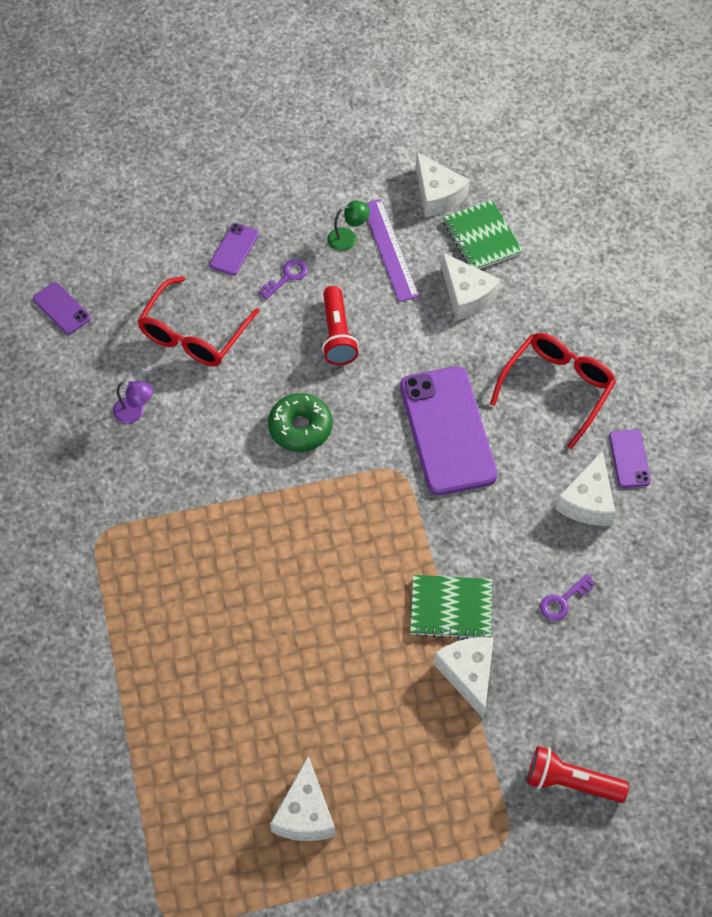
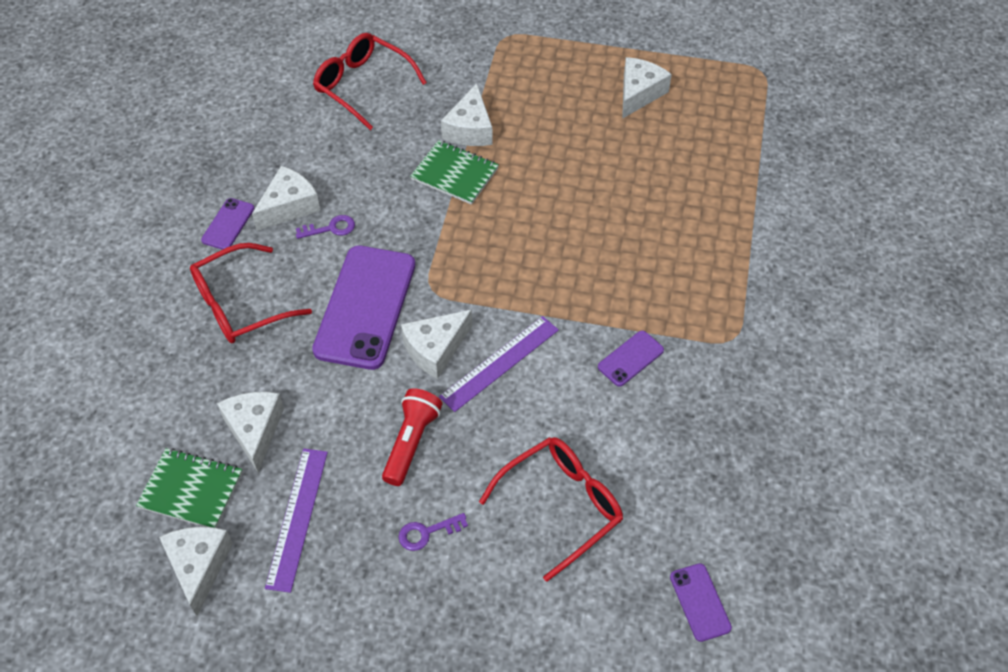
camera: 155 degrees left, 5 degrees down
purple lamp [113,381,153,424] -> none
purple phone [209,223,259,275] -> purple phone moved to [598,331,664,387]
green donut [268,393,332,452] -> purple ruler [439,316,559,412]
green lamp [327,201,370,251] -> none
green notebook [443,200,523,269] -> green notebook turned 75 degrees counterclockwise [136,448,243,528]
red flashlight [527,746,629,803] -> none
purple key [540,574,595,621] -> purple key moved to [296,215,355,239]
none -> red glasses [313,33,427,130]
none -> white cheese [401,310,472,379]

